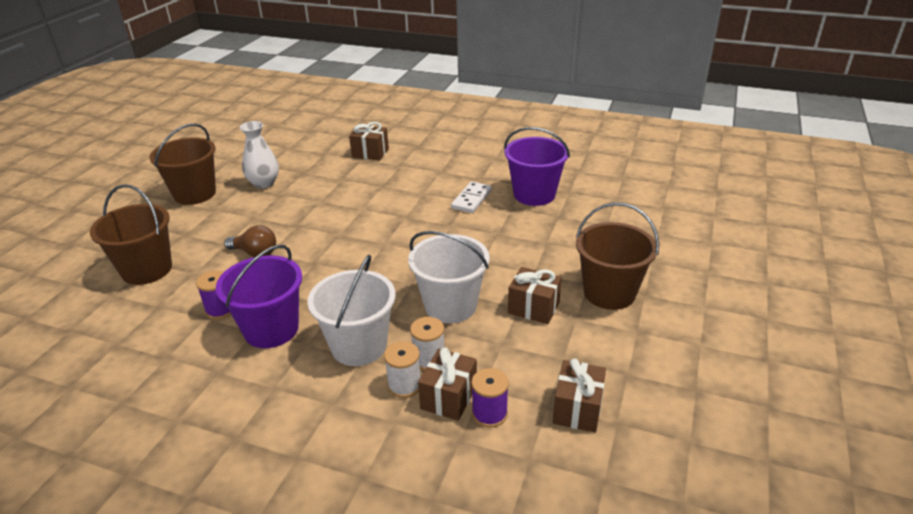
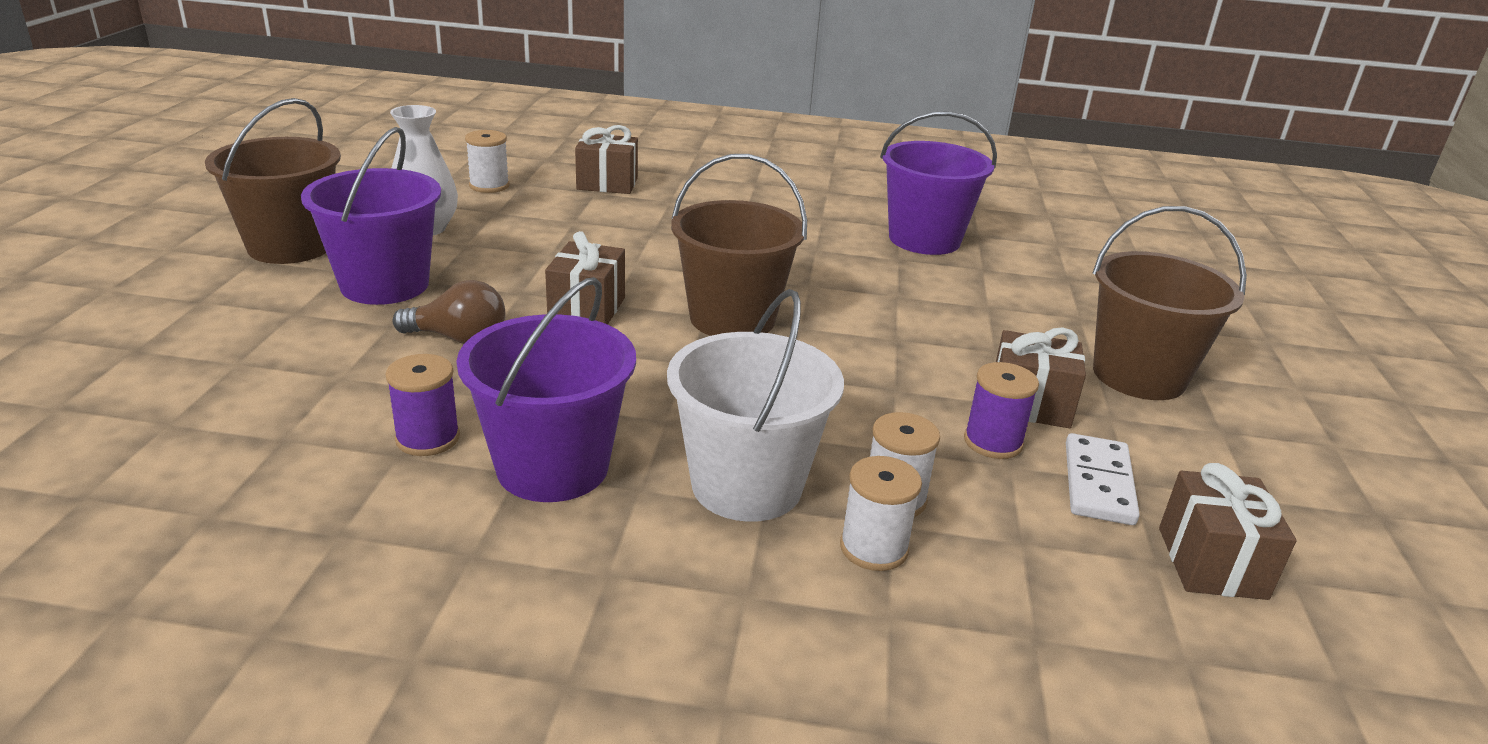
camera: 15 degrees left, 5 degrees down
brown bucket [90,184,172,285] -> brown bucket moved to [671,154,807,336]
white bucket [408,231,490,323] -> none
brown gift [418,347,477,421] -> brown gift moved to [545,231,625,325]
white domino [451,182,492,213] -> white domino moved to [1066,433,1140,525]
purple spool [471,368,509,428] -> purple spool moved to [964,362,1039,459]
none -> purple bucket [301,127,441,305]
none -> white spool [465,130,510,193]

